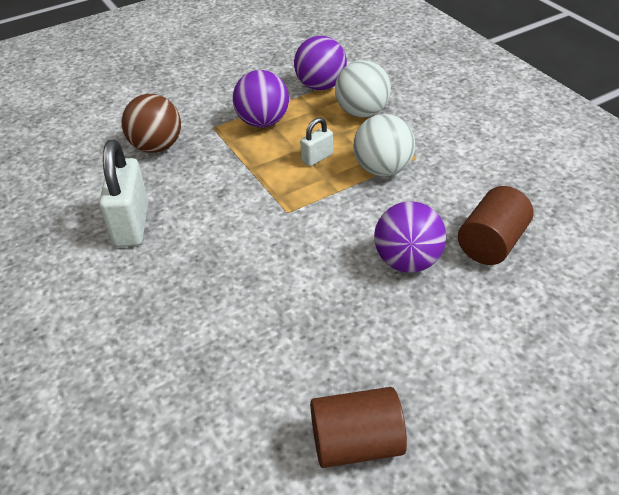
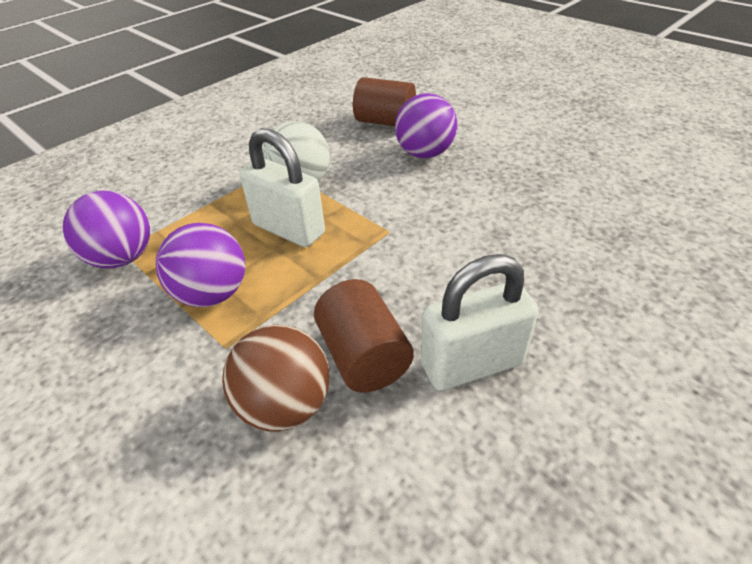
camera: 105 degrees left, 0 degrees up
white padlock [300,117,333,166] -> white padlock [240,128,325,247], size x1.92
brown cylinder [310,387,407,468] -> brown cylinder moved to [314,279,414,393]
white ball [335,60,391,117] -> none

